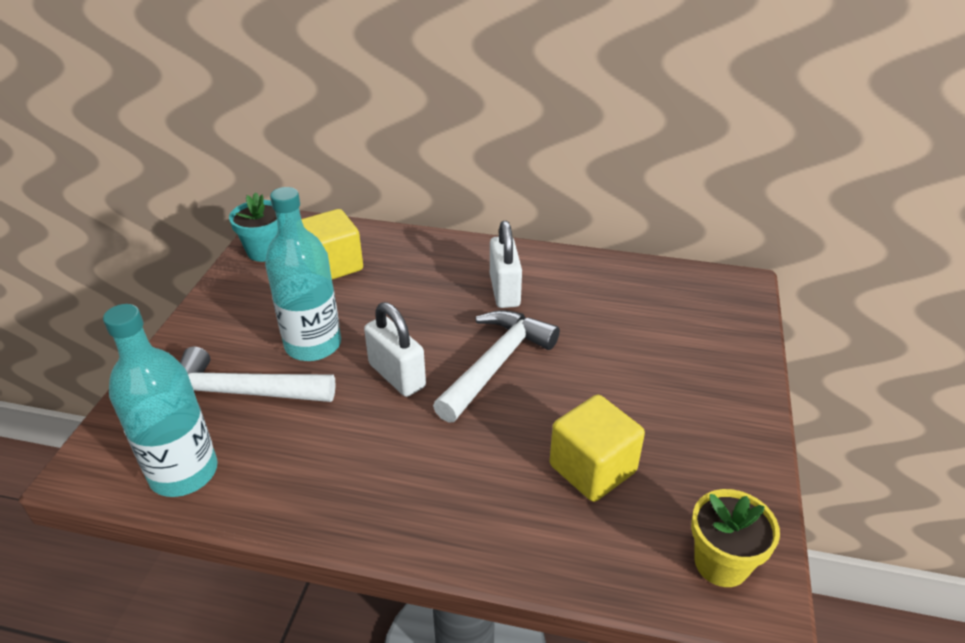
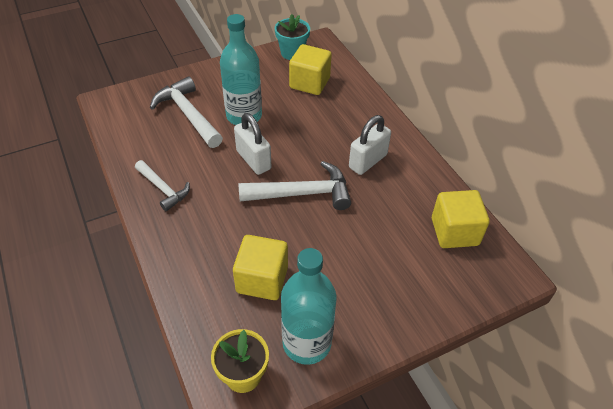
camera: 50 degrees right, 10 degrees up
turquoise bottle [103,304,218,497] -> turquoise bottle moved to [281,248,336,365]
white padlock [364,302,426,397] -> white padlock turned 45 degrees counterclockwise [234,113,271,175]
none -> white hammer [135,160,190,211]
none -> yellow cube [432,190,490,248]

